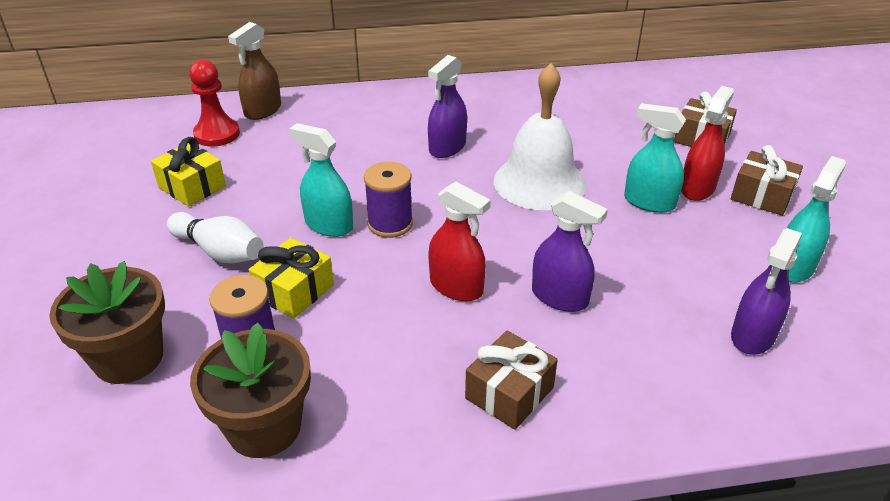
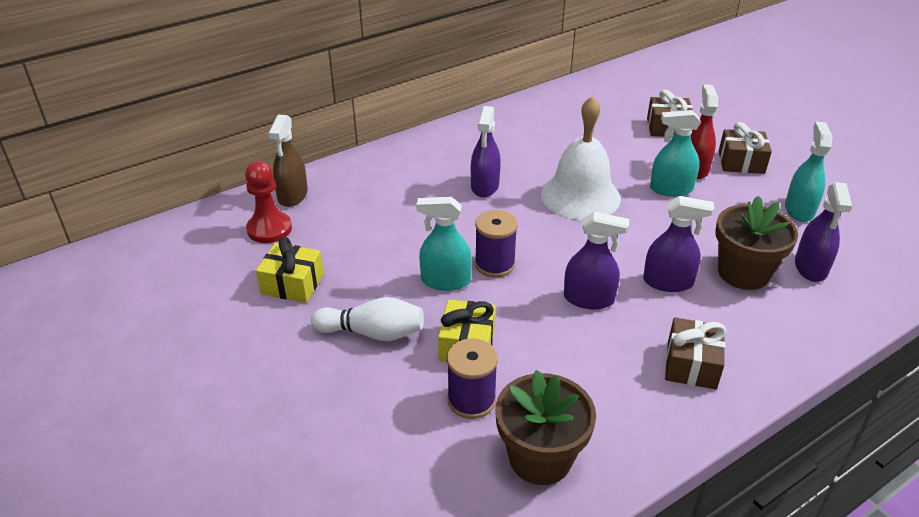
camera: 25 degrees left, 0 degrees up
brown flower pot [49,261,165,384] -> brown flower pot moved to [715,196,798,290]
red spray bottle [428,182,491,301] -> purple spray bottle [564,212,629,309]

